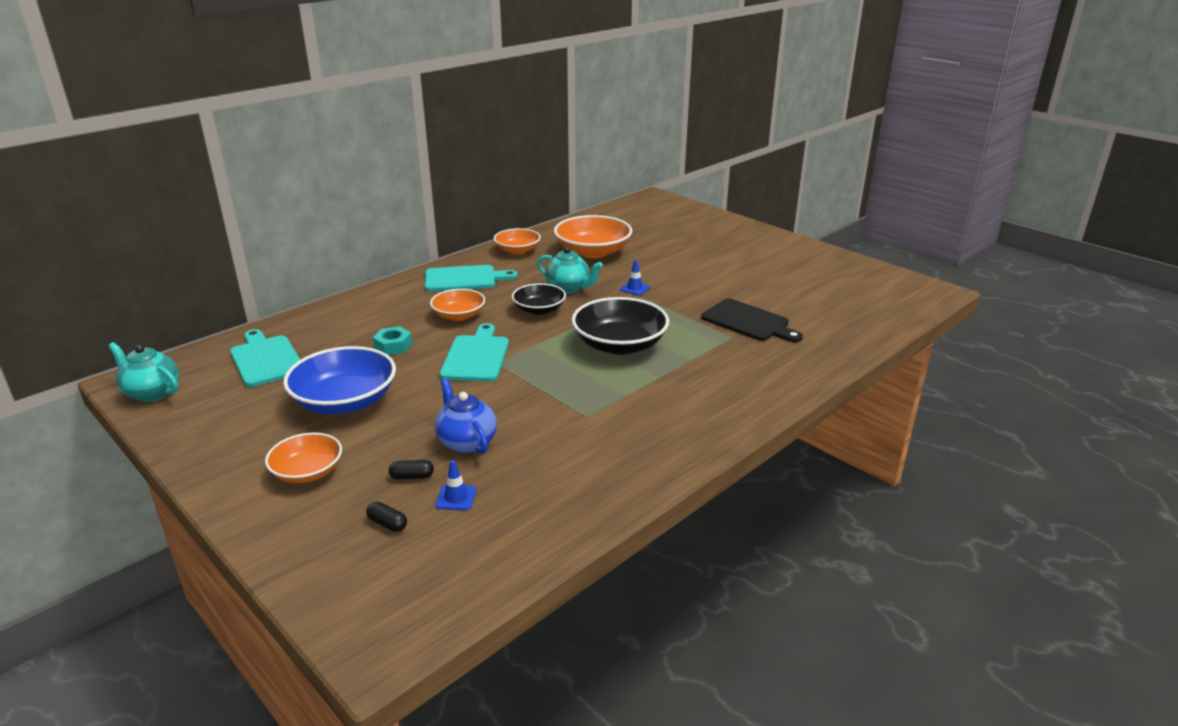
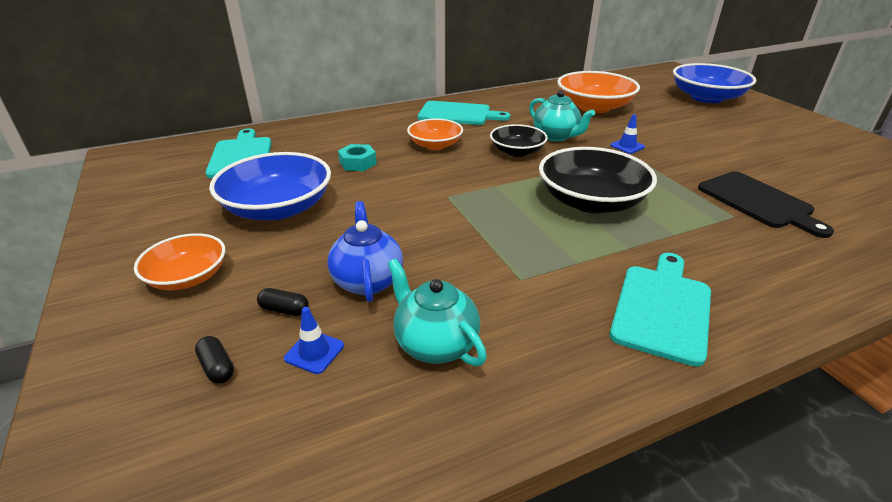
camera: 20 degrees right, 5 degrees up
turquoise teapot [108,342,179,402] -> turquoise teapot moved to [387,259,487,366]
turquoise cutting board [440,323,509,382] -> turquoise cutting board moved to [610,253,711,367]
orange bowl [494,228,541,254] -> none
none -> blue bowl [673,63,757,103]

